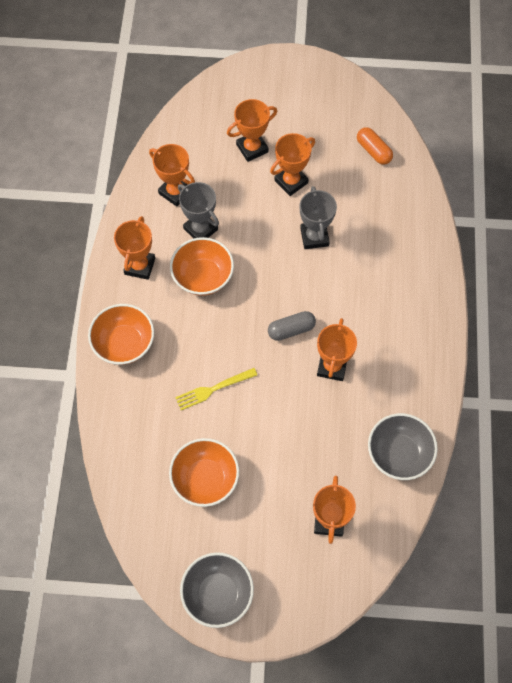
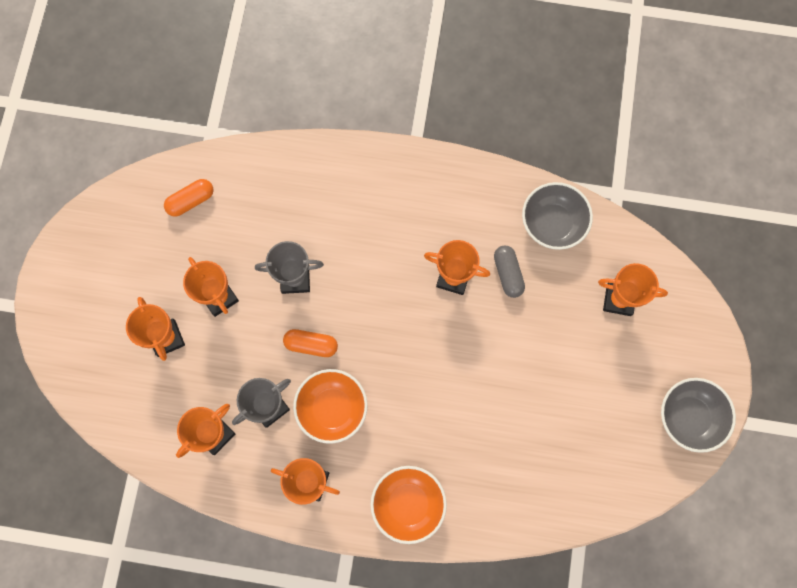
camera: 85 degrees left, 10 degrees up
orange bowl [169,438,239,507] -> none
yellow fork [175,368,257,410] -> none
grey capsule [268,311,316,341] -> grey capsule moved to [494,246,525,298]
none -> orange capsule [283,329,338,357]

